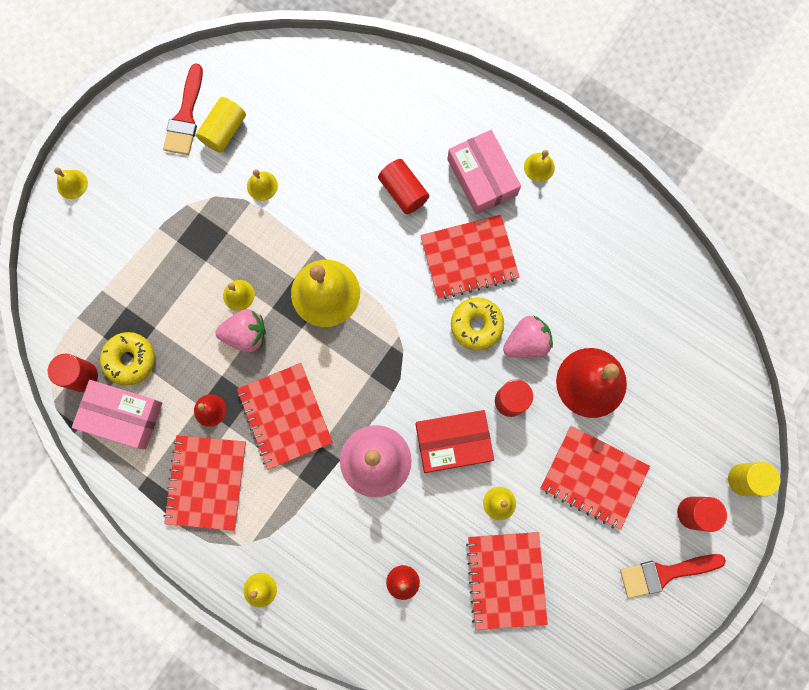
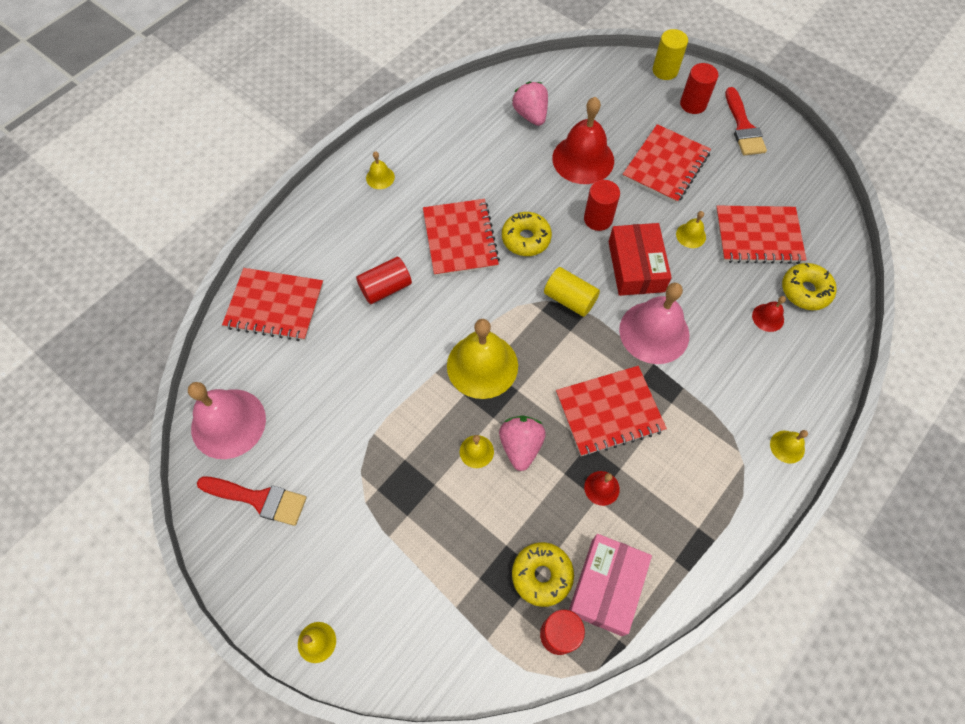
camera: 85 degrees left, 15 degrees down
red notebook [163,435,246,531] -> red notebook moved to [222,268,323,341]
yellow cylinder [196,97,246,153] -> yellow cylinder moved to [544,267,600,317]
yellow bell [247,169,278,201] -> none
pink box [447,130,521,215] -> none
pink strawberry [503,316,553,358] -> pink strawberry moved to [512,82,548,126]
none -> pink bell [188,382,266,459]
none -> yellow donut [782,263,837,310]

